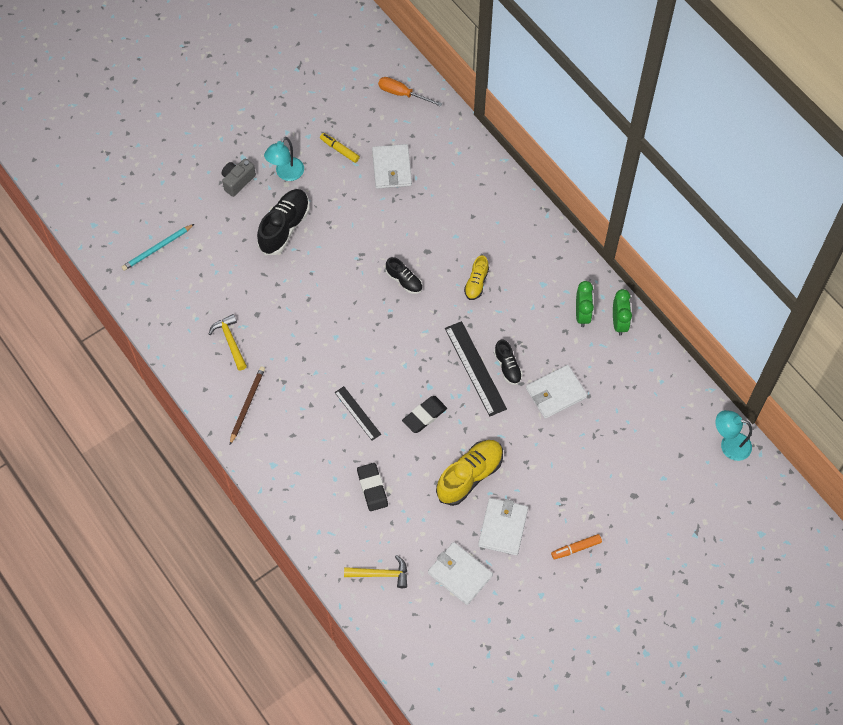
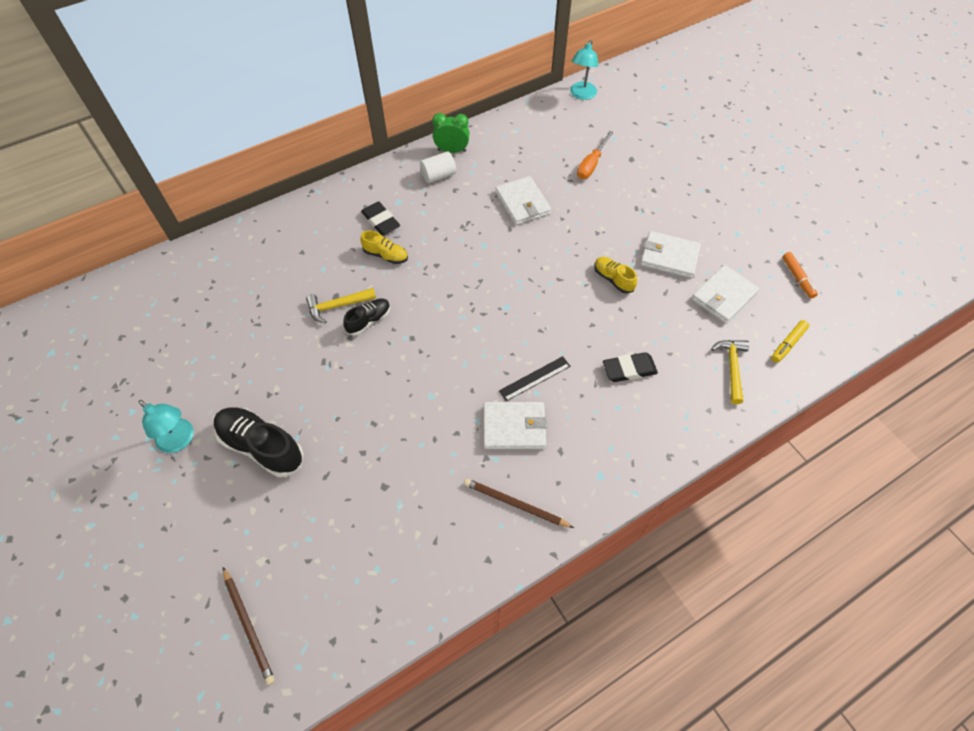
camera: 85 degrees left, 5 degrees down
turquoise pencil [122,224,194,271] -> brown pencil [223,567,275,685]
yellow hammer [209,314,247,370] -> yellow hammer moved to [306,288,376,324]
grey camera [222,158,256,197] -> none
yellow marker [320,133,360,163] -> yellow marker moved to [771,320,809,363]
white wallet [372,144,412,189] -> white wallet moved to [484,402,548,449]
orange screwdriver [378,77,443,107] -> orange screwdriver moved to [577,131,614,179]
black eraser [402,396,447,433] -> black eraser moved to [361,201,400,235]
yellow shoe [436,440,503,506] -> yellow shoe [594,257,637,294], size x0.56
black ruler [445,321,507,416] -> none
black shoe [494,339,523,385] -> none
orange marker [551,534,602,560] -> orange marker moved to [782,252,818,298]
green clock [576,281,594,327] -> white cylinder [420,151,456,183]

